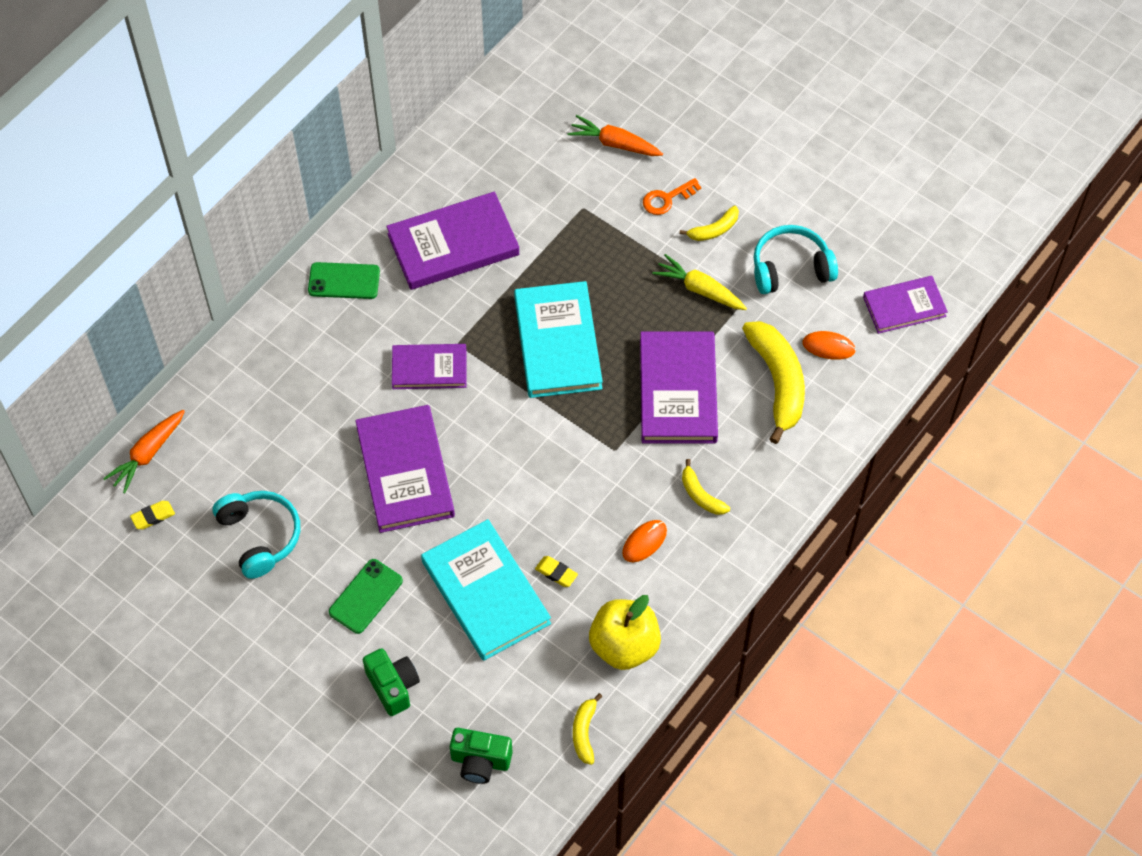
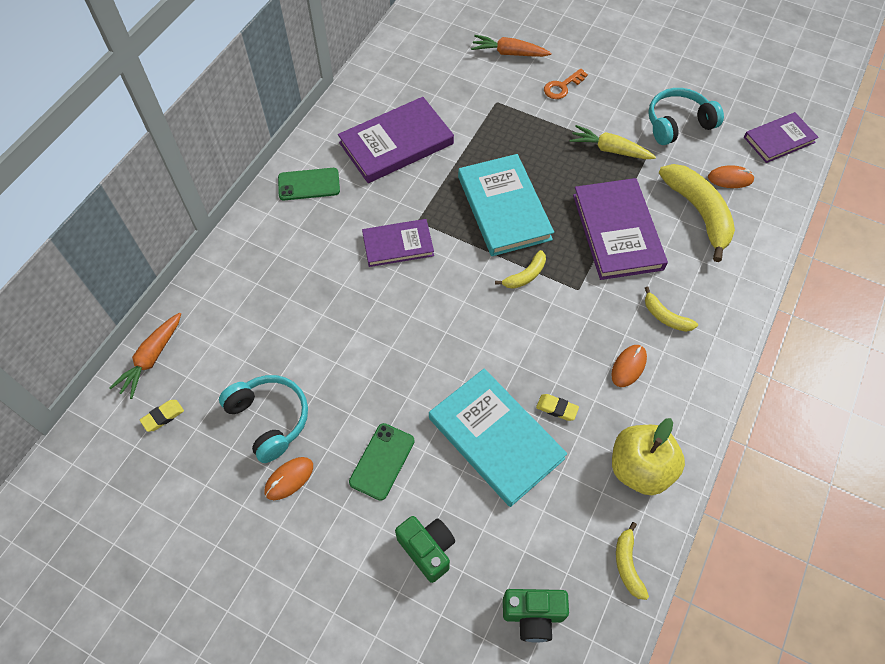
camera: 10 degrees left, 0 degrees up
purple book [355,405,455,533] -> none
yellow banana [680,206,739,241] -> yellow banana moved to [495,250,546,289]
none -> orange mouse [265,457,313,500]

